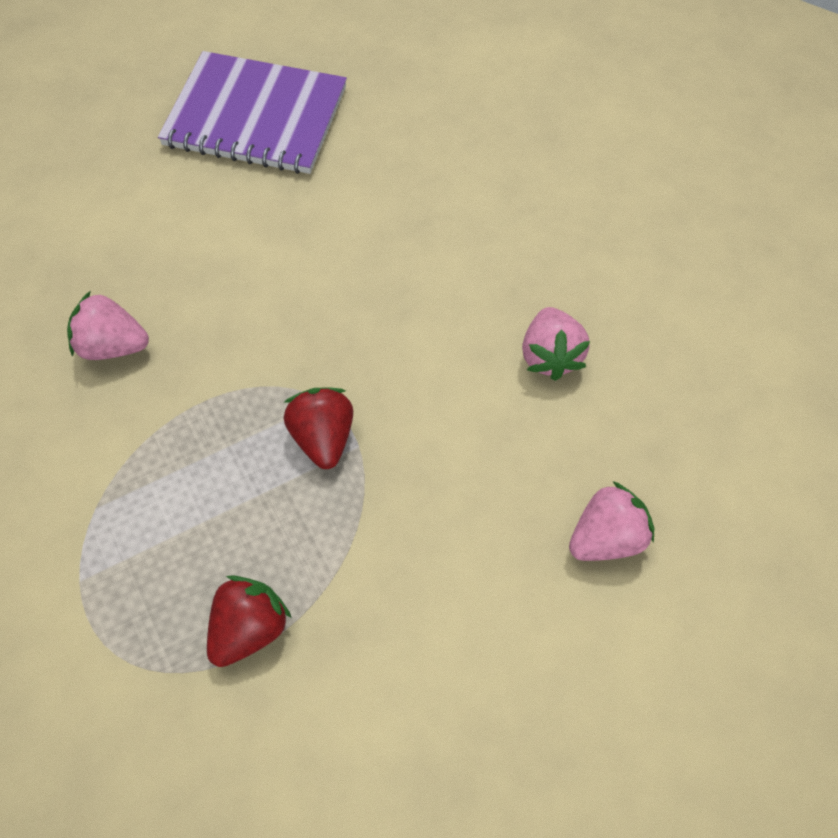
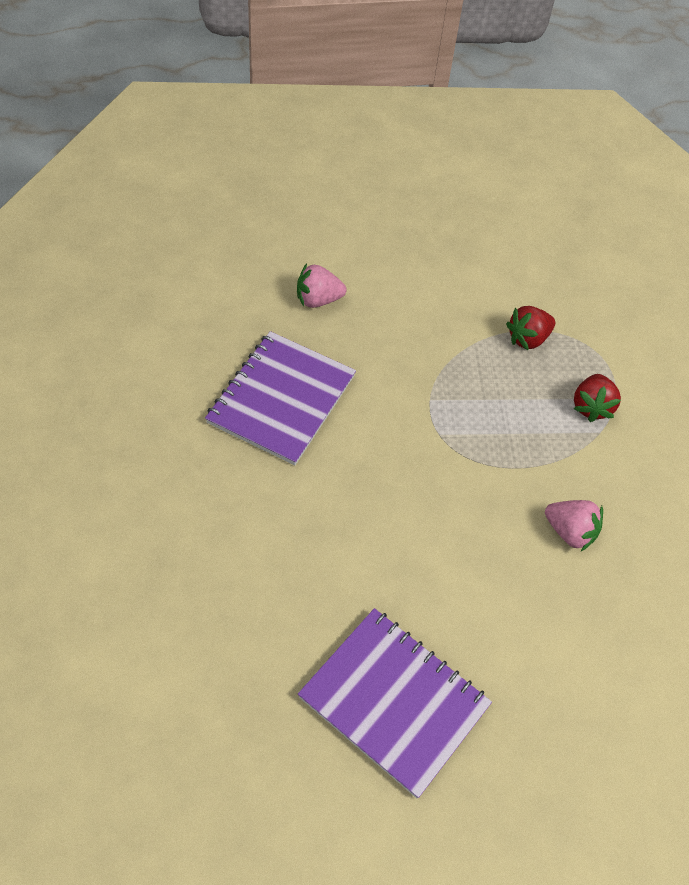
camera: 160 degrees left, 5 degrees down
red strawberry [284,387,353,469] -> red strawberry moved to [574,374,621,422]
pink strawberry [522,307,590,381] -> purple notebook [205,331,356,465]

